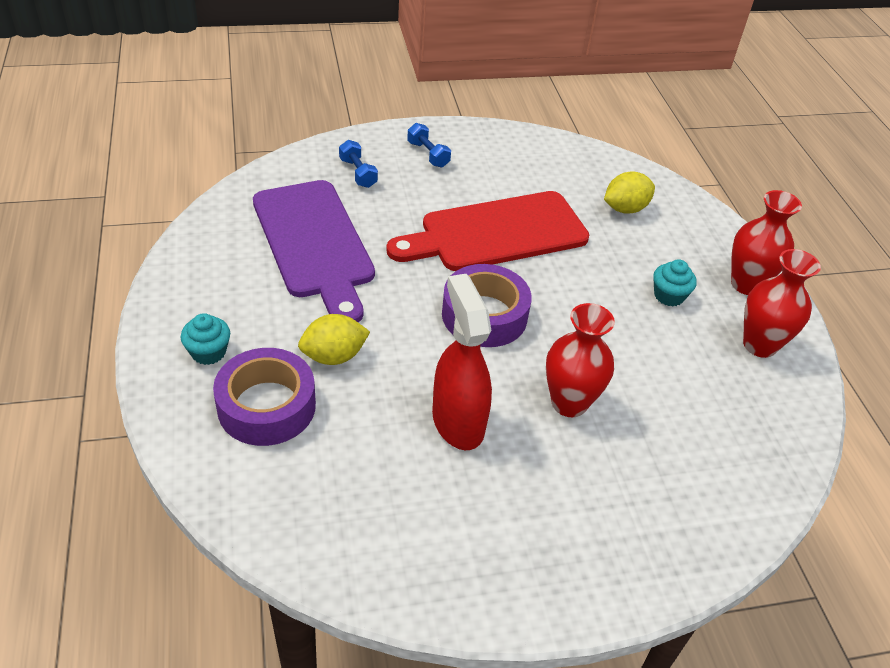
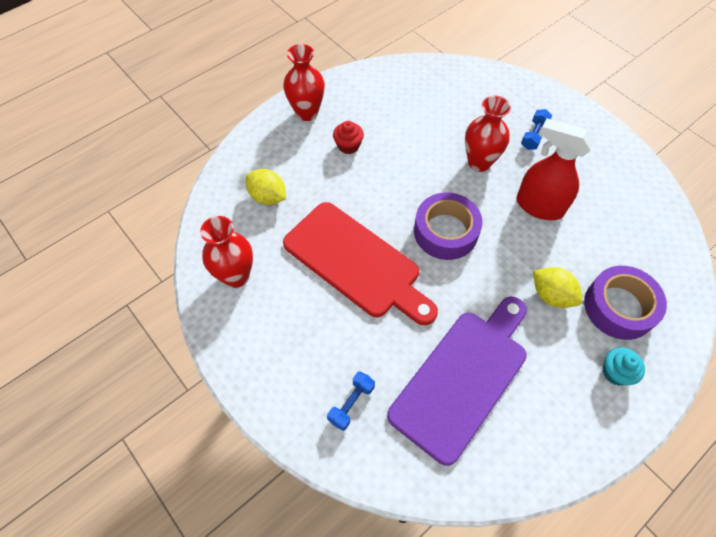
camera: 115 degrees left, 15 degrees up
blue dumbbell [407,123,451,168] -> blue dumbbell moved to [521,109,552,150]
red spray bottle [432,274,492,450] -> red spray bottle turned 75 degrees clockwise [516,119,594,220]
turquoise cupcake [653,259,697,306] -> red cupcake [333,121,364,154]
red vase [743,249,821,358] -> red vase moved to [200,216,253,288]

